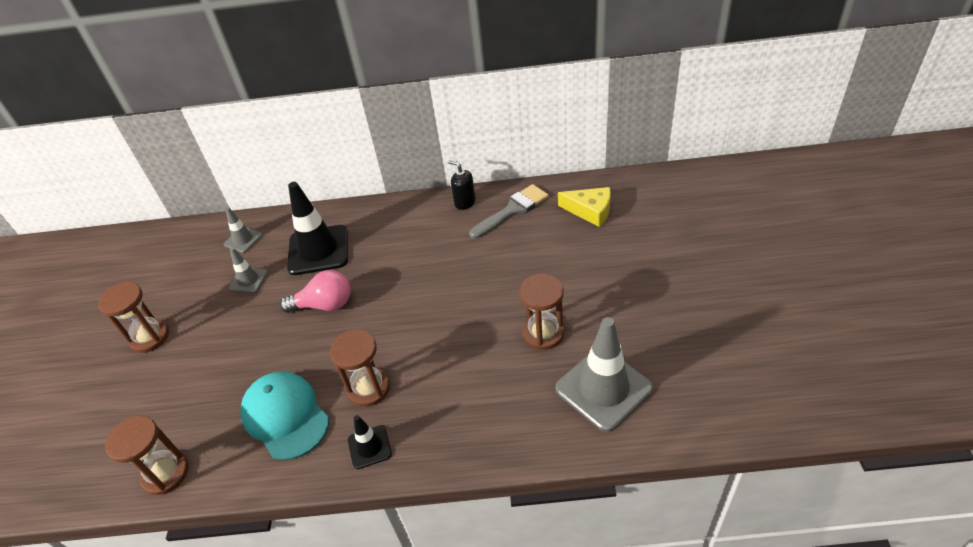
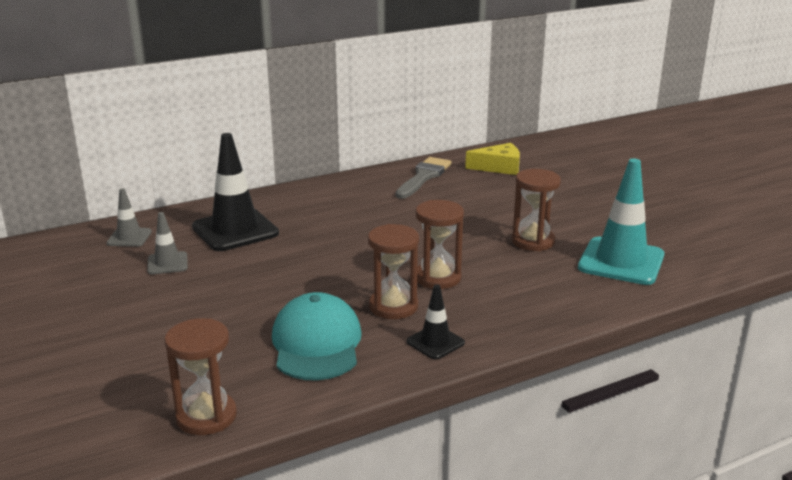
camera: 30 degrees left, 20 degrees down
brown hourglass [98,281,169,353] -> brown hourglass moved to [416,200,464,289]
turquoise cap [240,371,329,460] -> turquoise cap turned 60 degrees clockwise [272,292,362,380]
pink light bulb [280,270,351,313] -> none
black soap dispenser [448,160,475,210] -> none
grey traffic cone [556,317,653,432] -> turquoise traffic cone [578,158,664,285]

